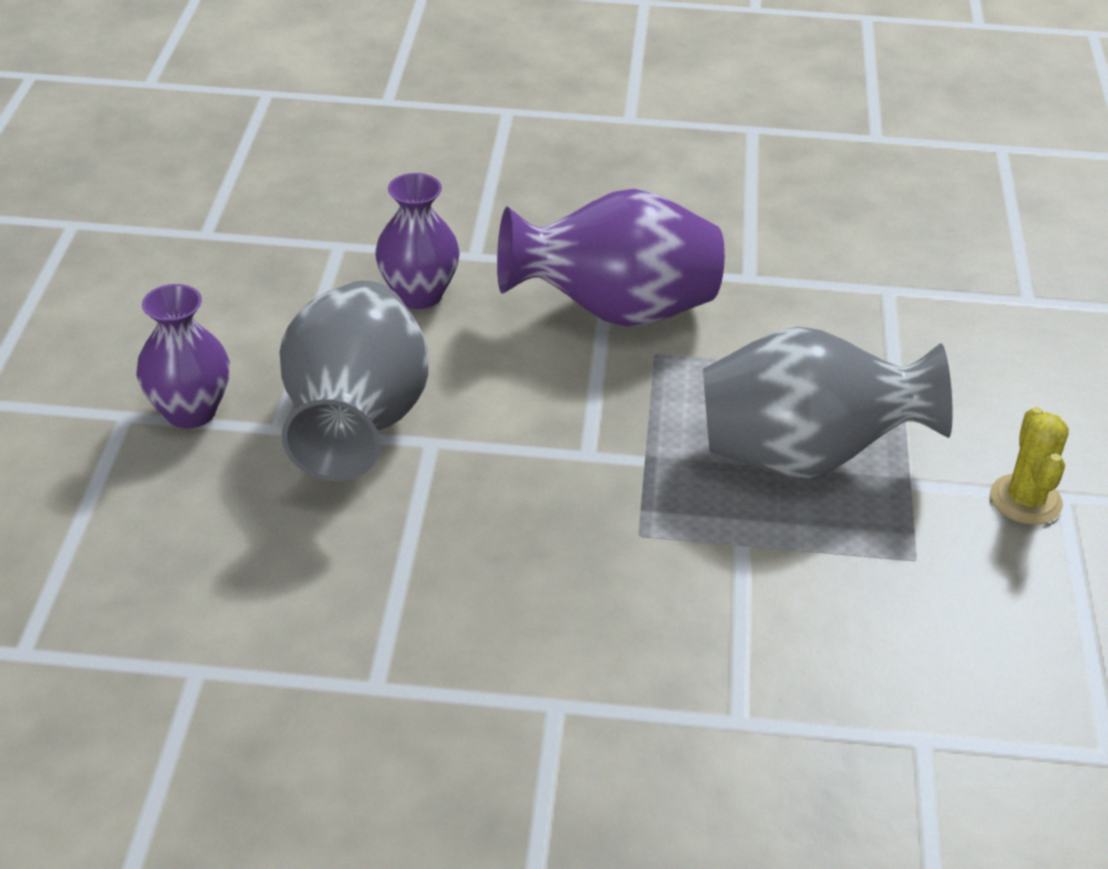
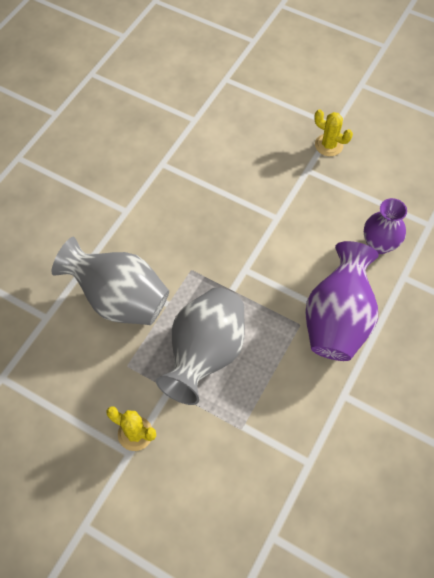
camera: 115 degrees right, 20 degrees up
purple vase [136,284,230,429] -> yellow cactus [314,109,353,156]
grey vase [280,281,428,481] -> grey vase moved to [52,237,169,325]

